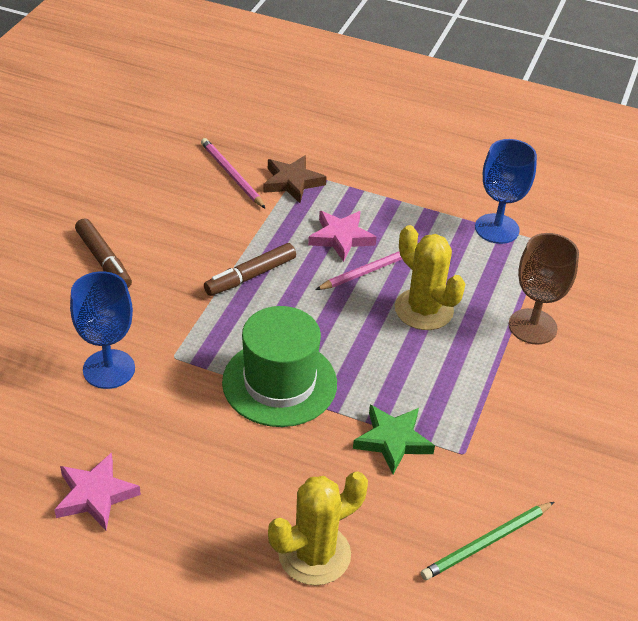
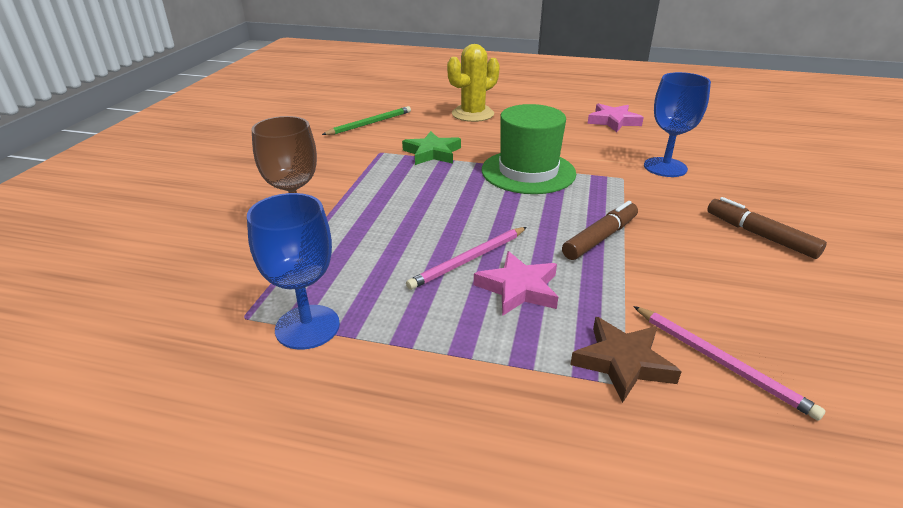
camera: 175 degrees right, 10 degrees down
yellow cactus [395,225,465,330] -> none

